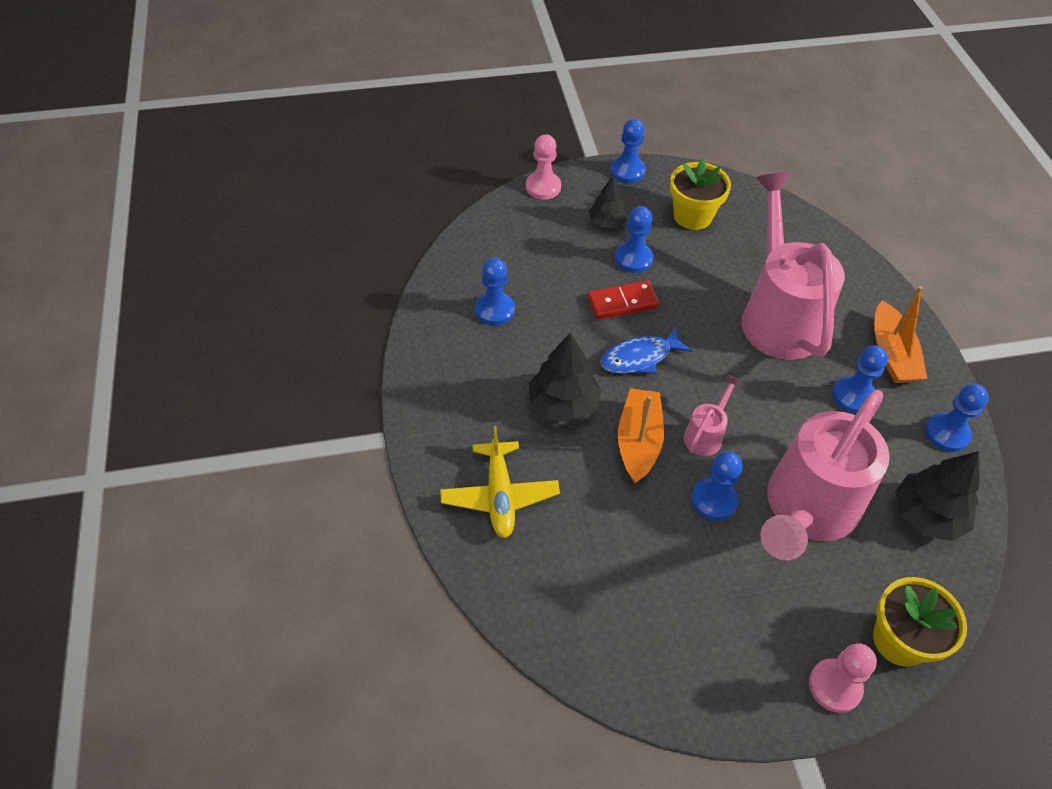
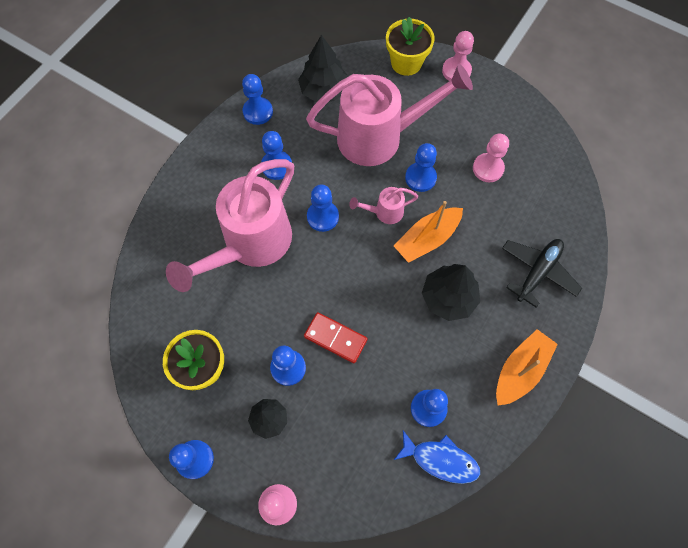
camera: 135 degrees left, 15 degrees up
yellow plane [440,426,560,538] -> black plane [502,239,582,308]
blue fish [600,326,692,374] -> blue fish moved to [394,430,480,484]
orange boat [874,286,927,383] -> orange boat moved to [496,329,558,405]
none -> blue pawn [307,184,339,232]
none -> pink pawn [473,134,509,182]

